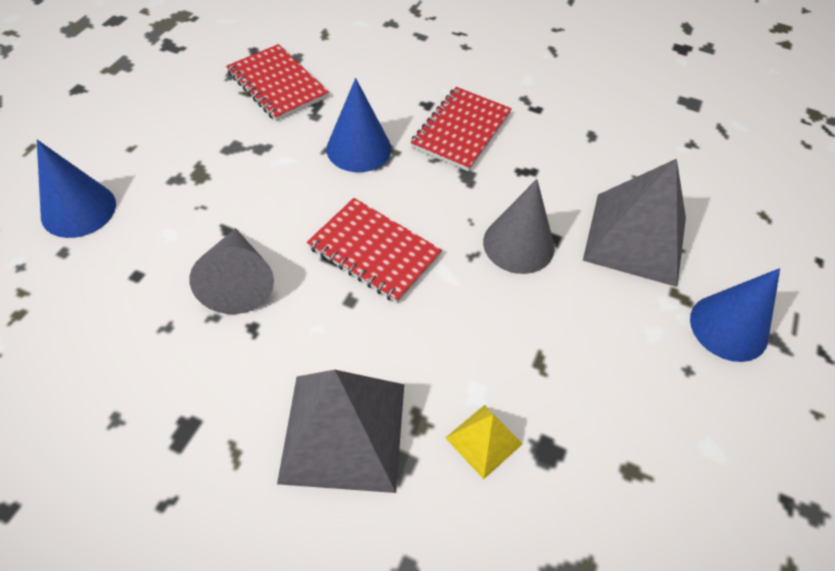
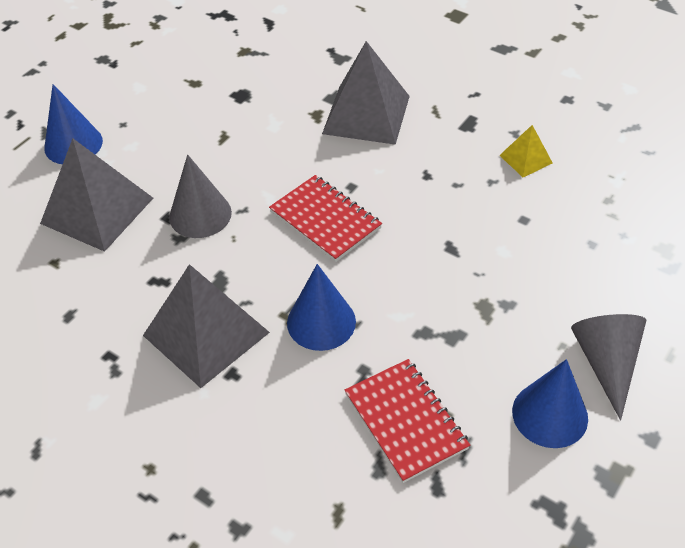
camera: 165 degrees left, 5 degrees down
blue cone [37,140,116,238] -> blue cone moved to [512,359,588,448]
grey cone [190,228,274,314] -> grey cone moved to [571,314,646,420]
red notebook [410,87,512,171] -> grey pyramid [143,264,270,388]
yellow pyramid [446,405,522,479] -> yellow pyramid moved to [499,125,553,177]

